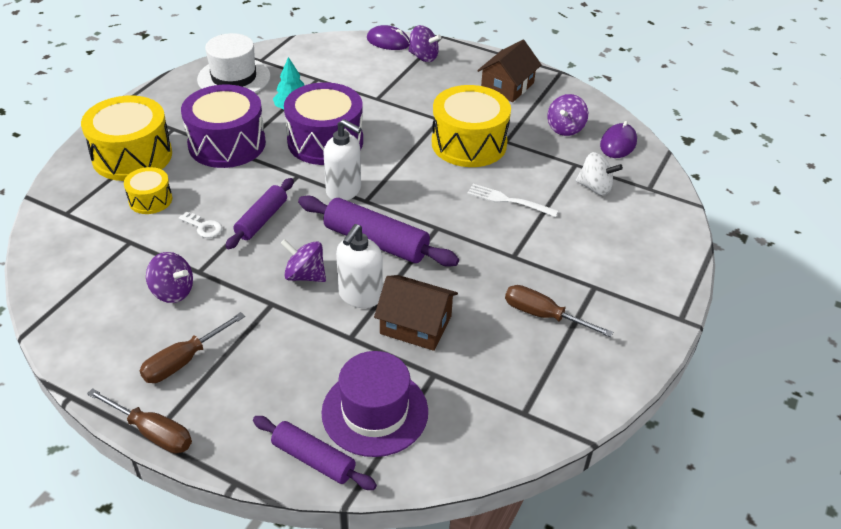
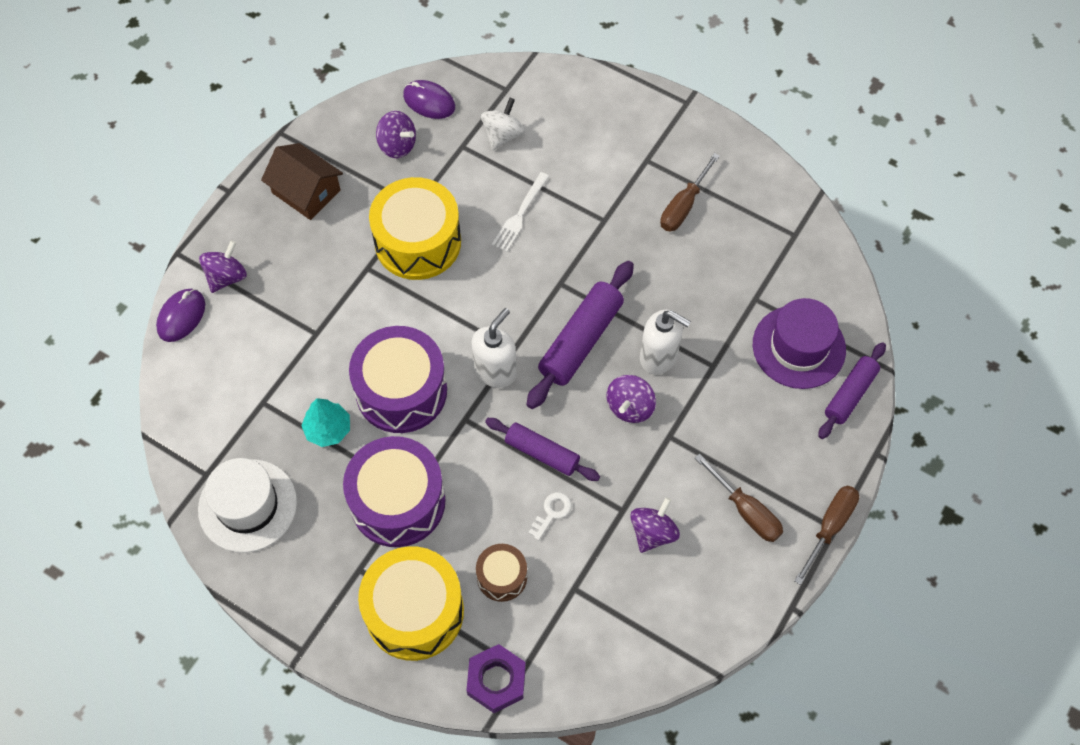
camera: 85 degrees left, 20 degrees up
yellow drum [124,167,173,214] -> brown drum [476,544,527,602]
brown house [374,275,458,351] -> none
none -> purple nut [466,644,526,713]

